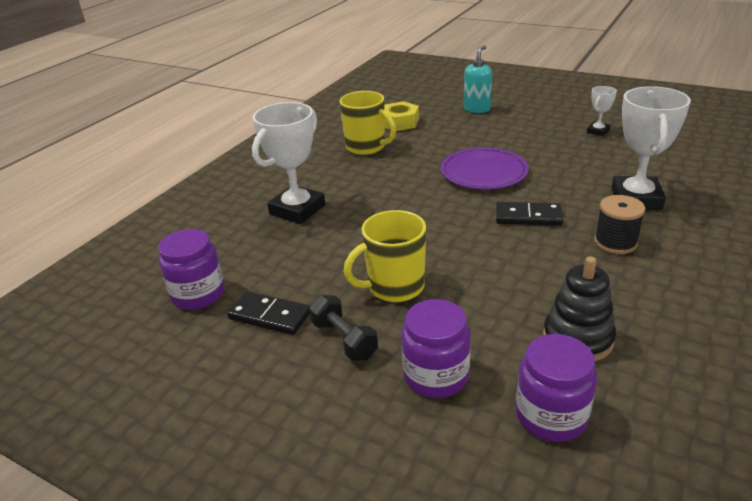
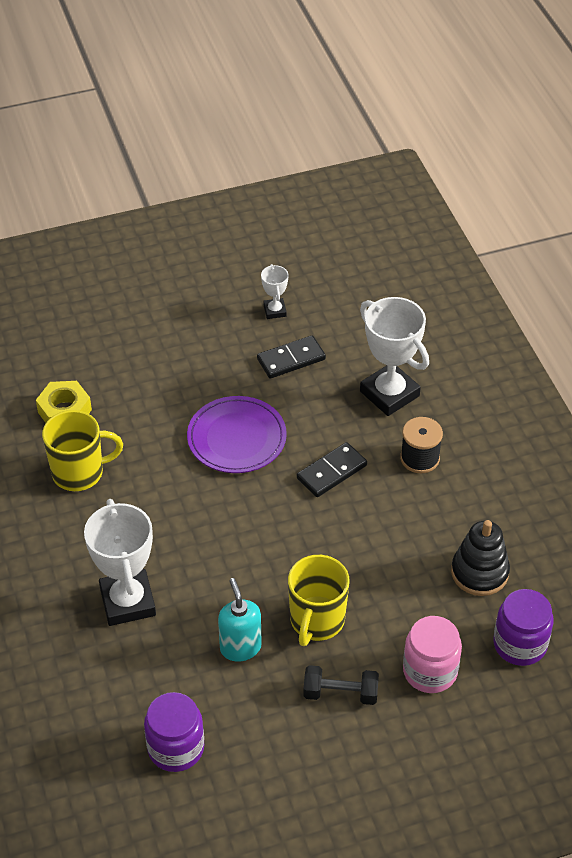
camera: 50 degrees left, 15 degrees up
black domino [227,291,310,335] -> black domino moved to [257,335,326,378]
purple jar [401,299,470,398] -> pink jar [403,616,462,693]
turquoise soap dispenser [464,45,492,113] -> turquoise soap dispenser moved to [218,578,262,662]

